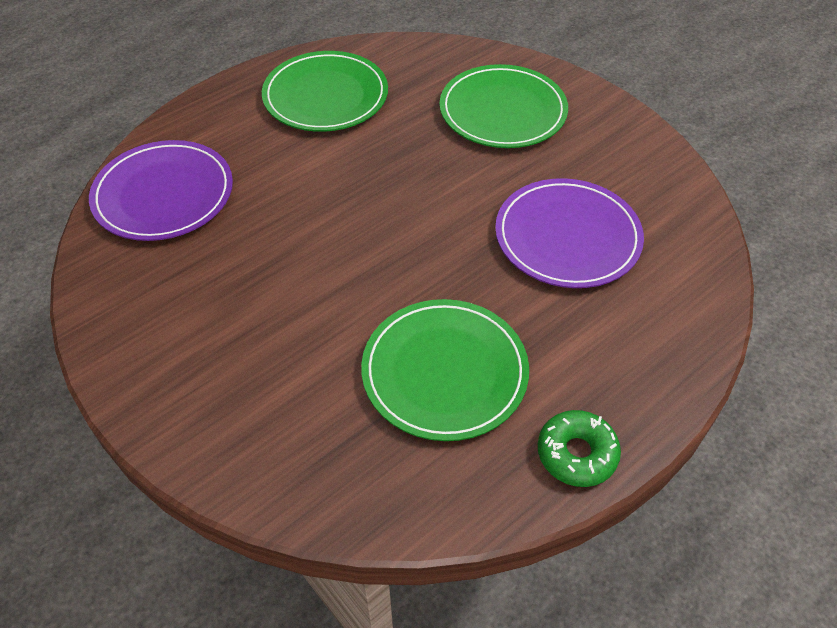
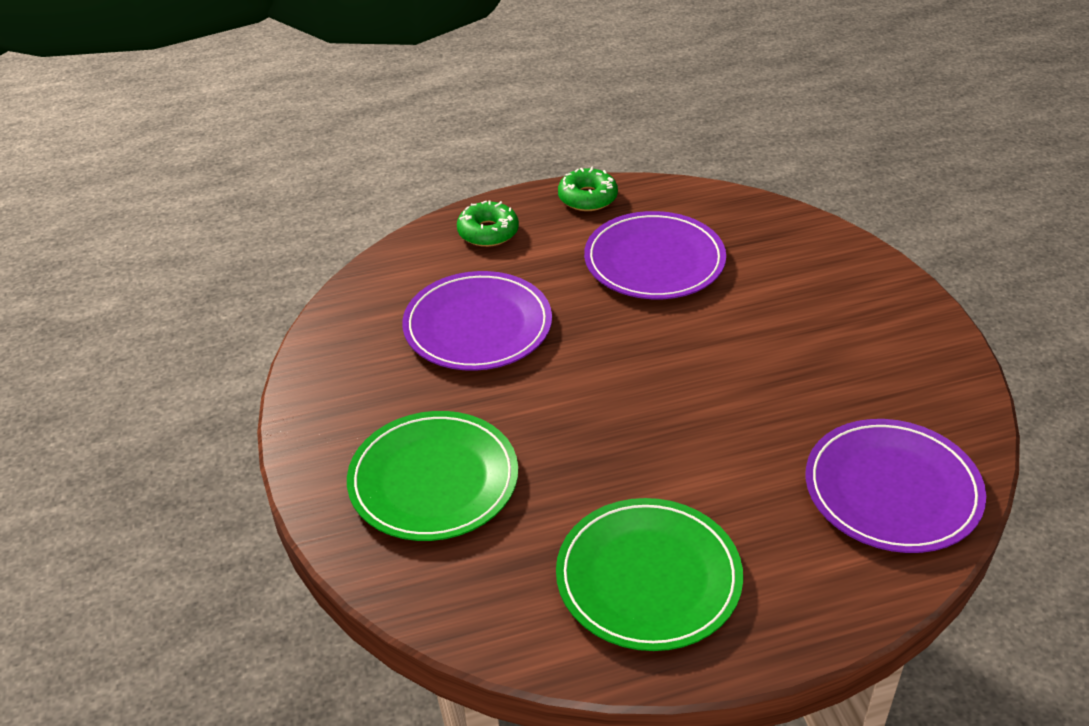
camera: 155 degrees left, 10 degrees down
green plate [361,299,529,441] -> purple plate [584,211,726,299]
none -> green donut [457,201,519,247]

